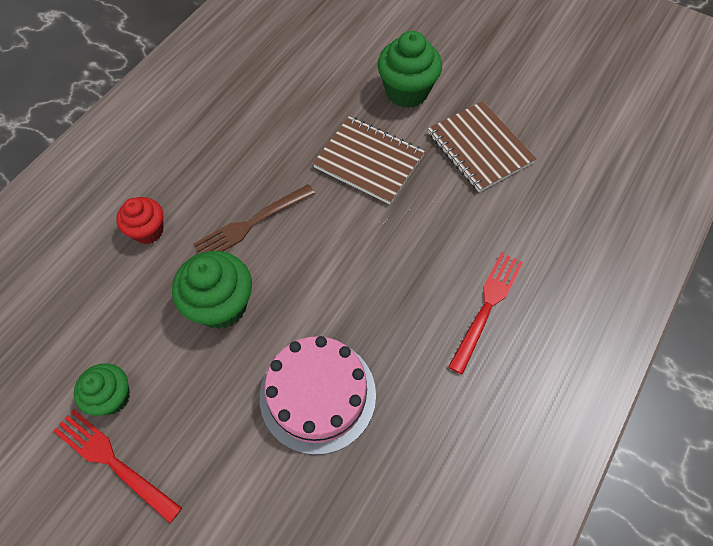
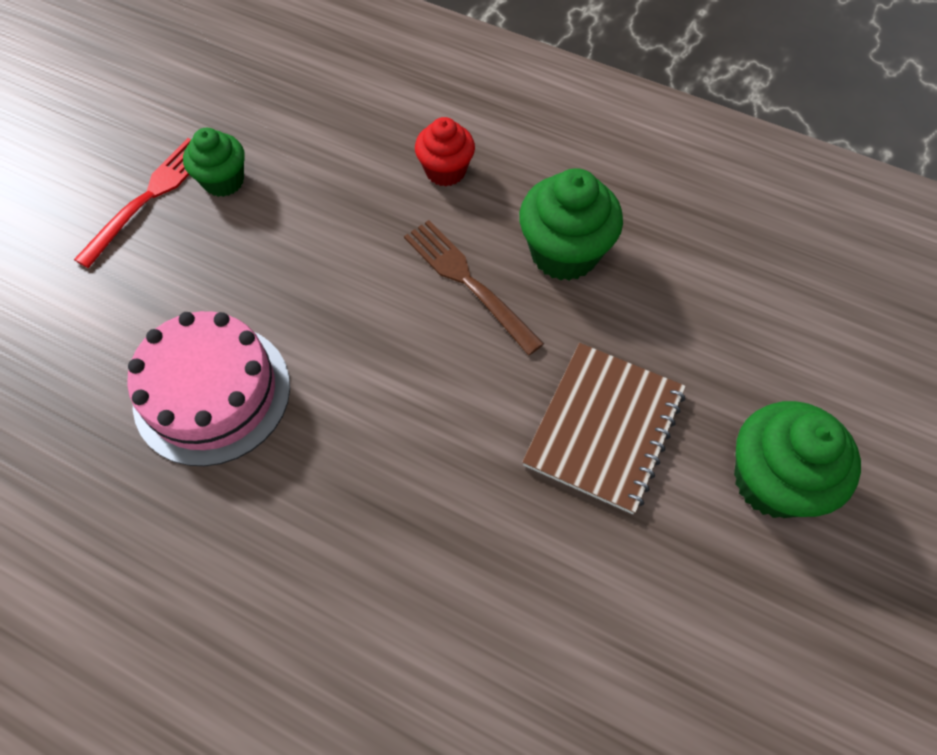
camera: 85 degrees right, 0 degrees up
green cupcake [172,251,252,329] -> green cupcake moved to [519,168,623,281]
brown notebook [428,101,537,192] -> none
red fork [448,252,523,375] -> none

